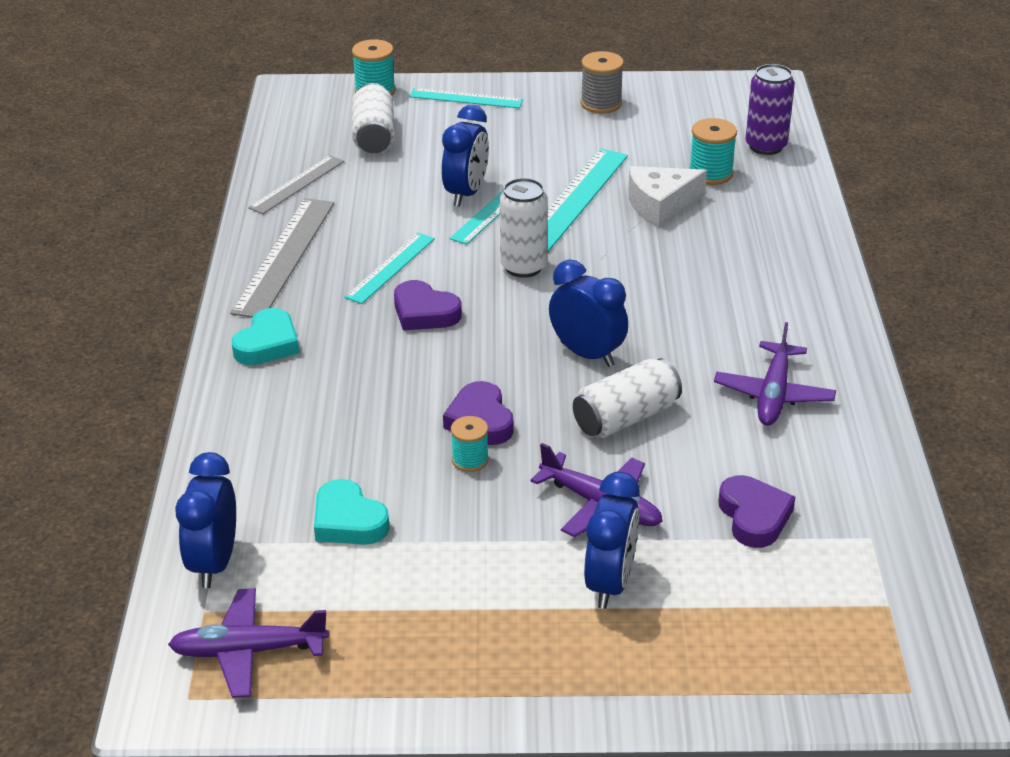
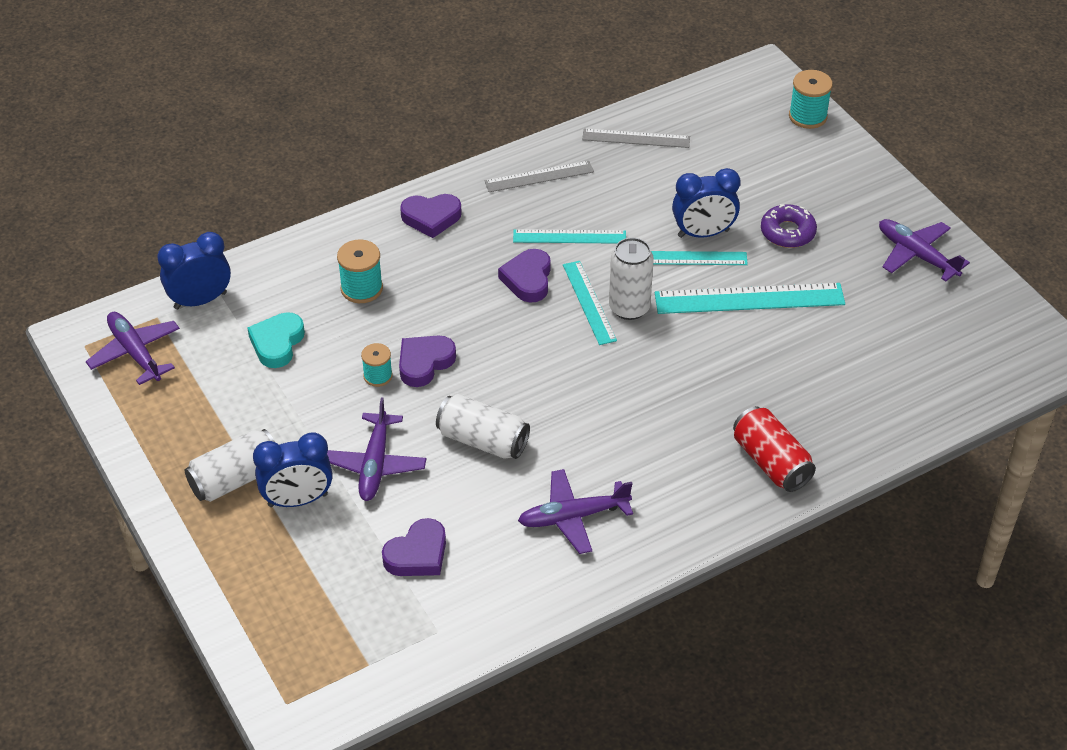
camera: 60 degrees right, 10 degrees up
grey ruler [230,198,334,318] -> grey ruler [485,161,594,192], size x0.62
turquoise heart [232,308,299,365] -> purple heart [400,194,462,238]
white can [352,83,395,154] -> white can moved to [185,429,276,502]
turquoise ruler [409,88,523,108] -> turquoise ruler moved to [563,261,617,345]
blue clock [549,260,628,367] -> none
grey spool [581,51,624,114] -> purple plane [879,219,970,282]
white cheese [628,166,707,227] -> none
turquoise spool [689,118,737,185] -> turquoise spool moved to [337,240,383,303]
purple can [746,64,795,155] -> none
none -> red can [733,406,816,492]
none -> purple donut [761,204,817,248]

